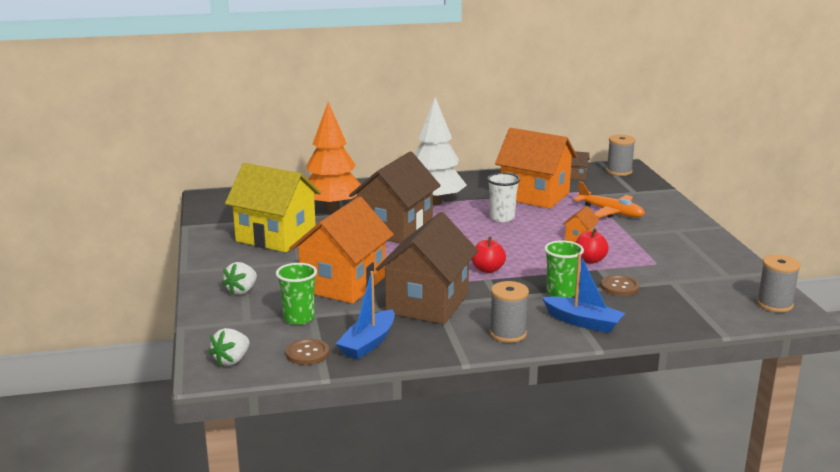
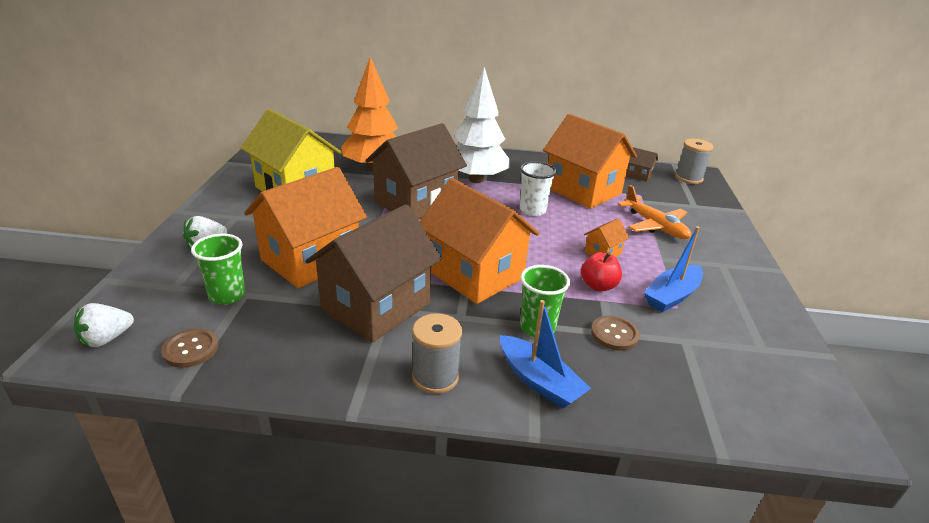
camera: 15 degrees right, 10 degrees up
blue boat [336,271,395,359] -> blue boat moved to [644,226,703,312]
red apple [472,237,506,273] -> orange house [420,178,539,304]
grey spool [757,255,801,312] -> none

